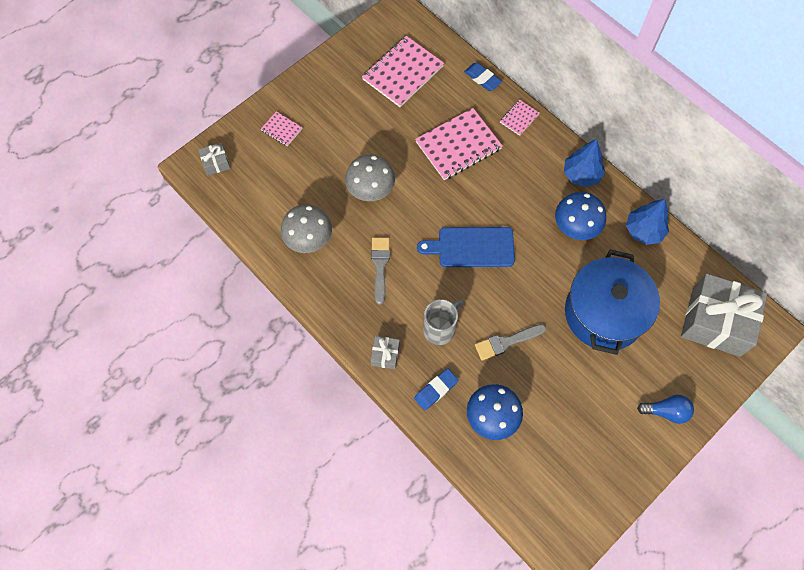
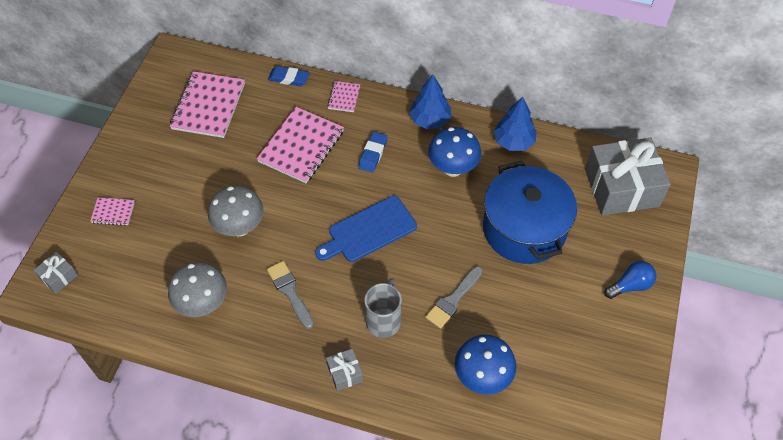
camera: 30 degrees left, 10 degrees down
blue eraser [414,368,458,410] -> blue eraser moved to [358,132,388,173]

